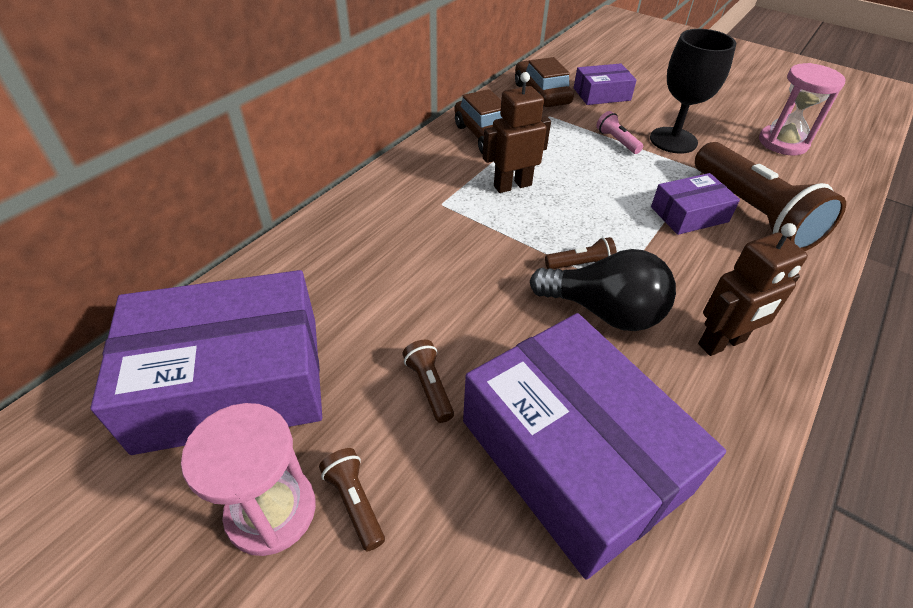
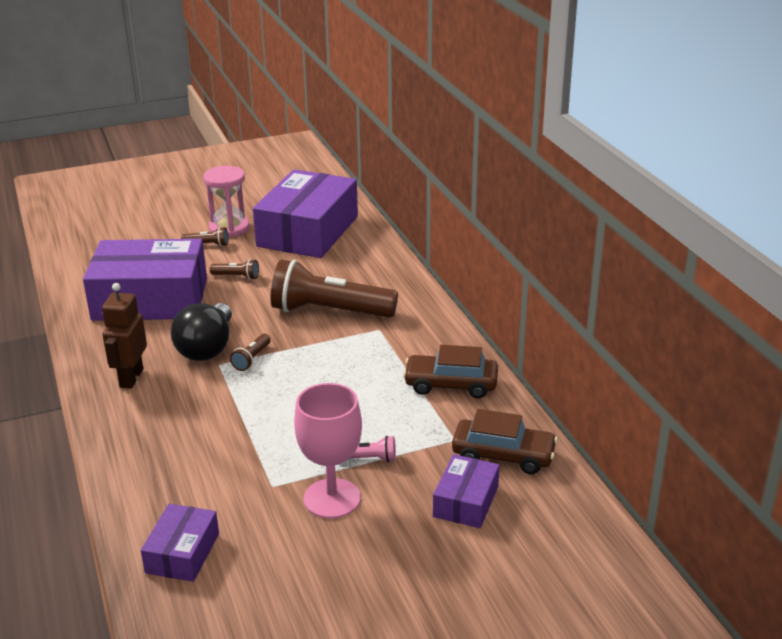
camera: 125 degrees right, 15 degrees down
brown robot [483,72,551,193] -> none
black light bulb [530,249,676,331] -> black light bulb turned 45 degrees counterclockwise [171,303,232,361]
black goblet [650,29,736,153] -> pink goblet [294,383,362,519]
purple box [651,173,740,235] -> purple box moved to [141,504,219,582]
brown flashlight [695,142,846,251] -> brown flashlight moved to [271,259,398,318]
pink hourglass [759,63,845,155] -> none

